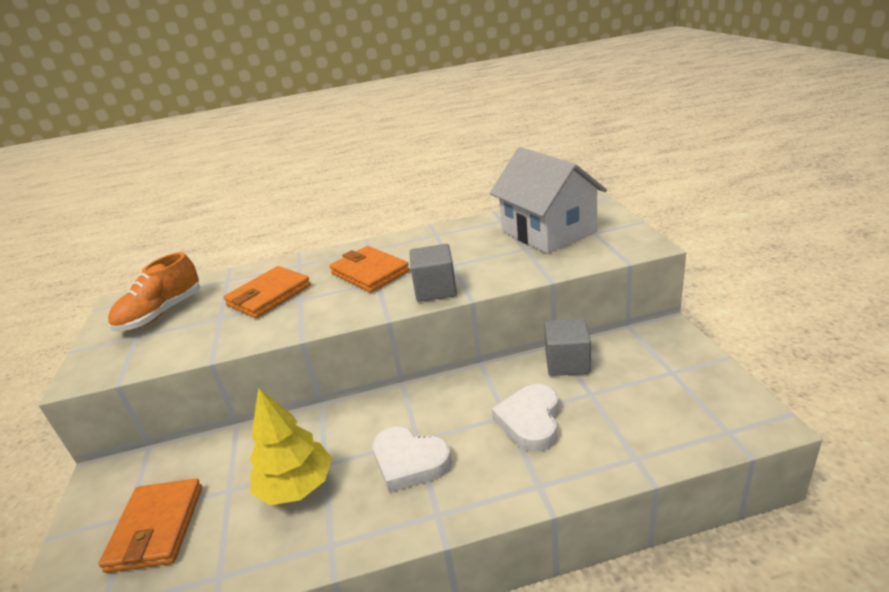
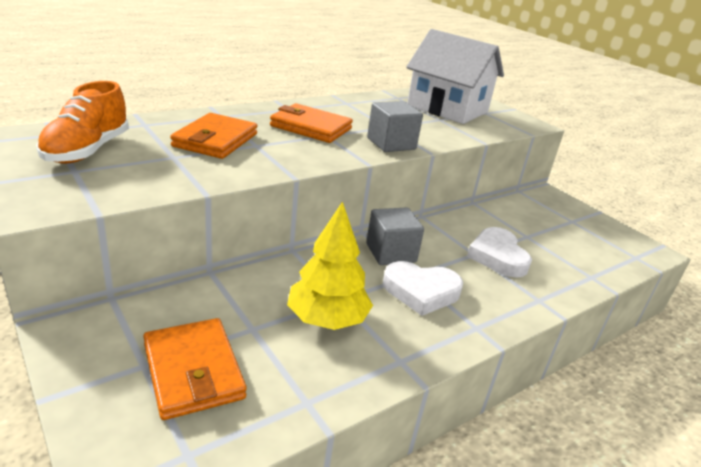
camera: 30 degrees left, 0 degrees up
grey cube [544,318,591,376] -> grey cube moved to [366,208,424,265]

